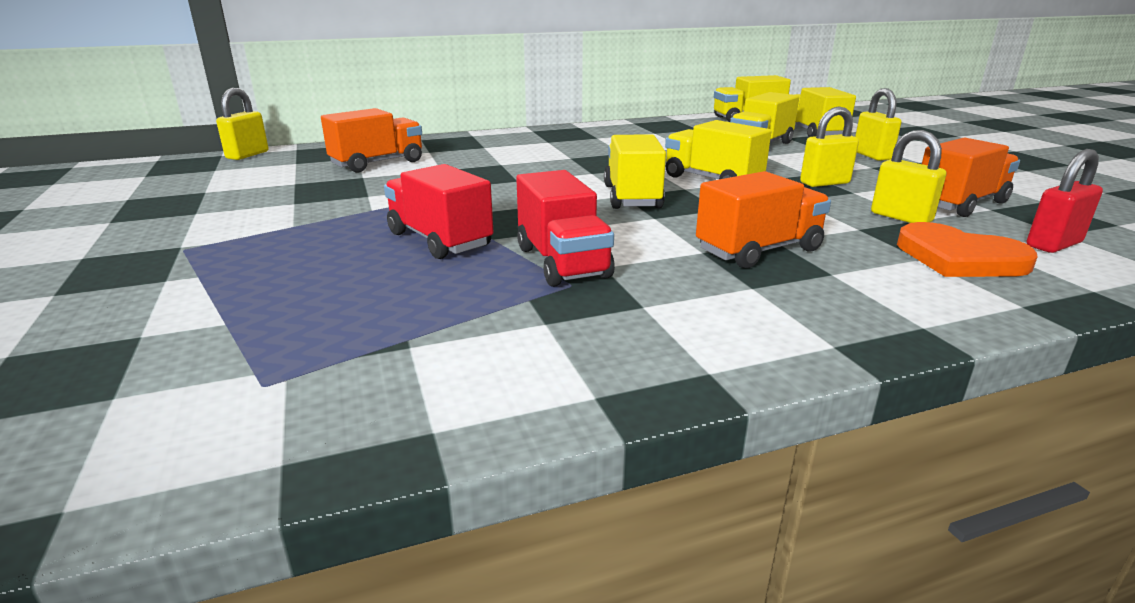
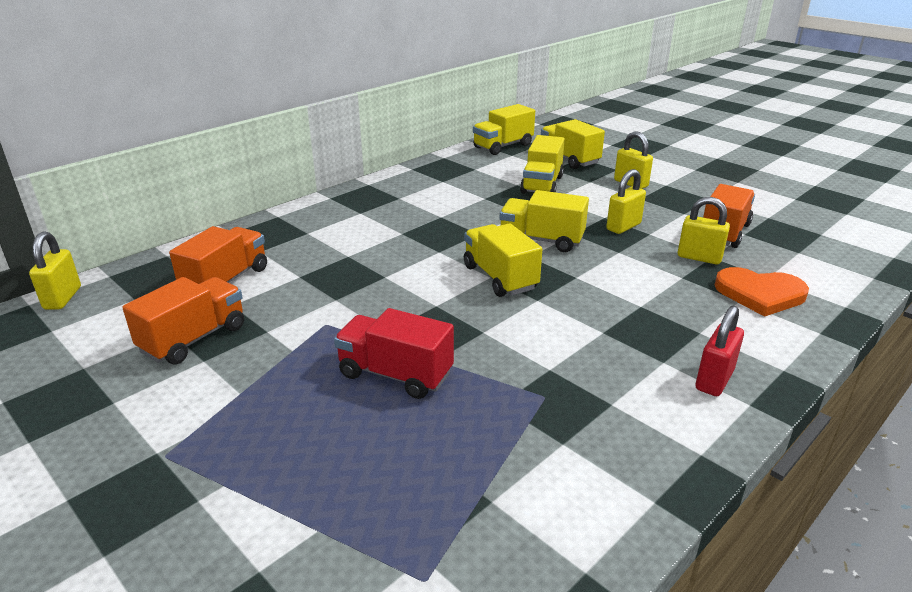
camera: 25 degrees left, 5 degrees up
red truck [516,170,615,287] -> none
orange truck [696,171,831,268] -> orange truck moved to [122,277,244,364]
red padlock [1027,149,1103,253] -> red padlock moved to [696,306,744,396]

